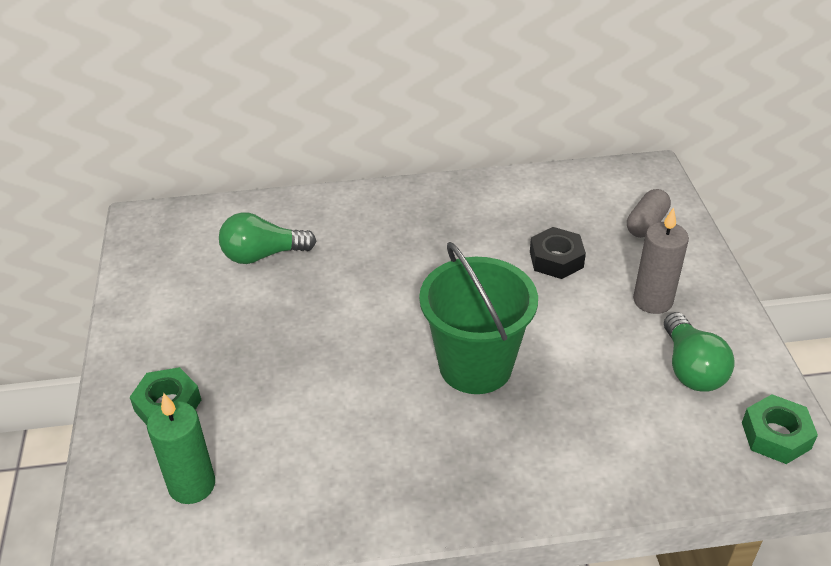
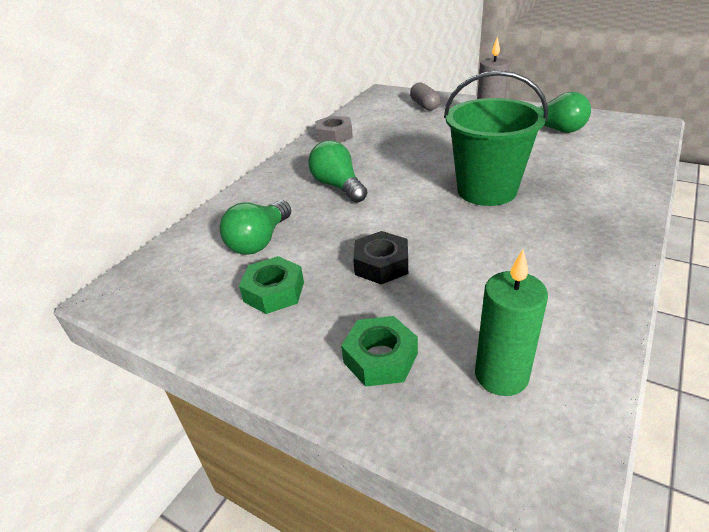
camera: 50 degrees left, 5 degrees down
black nut [530,227,586,279] -> black nut moved to [353,231,408,284]
green nut [742,394,818,464] -> green nut moved to [239,256,304,314]
none -> green light bulb [308,140,367,203]
none -> grey nut [315,115,353,143]

